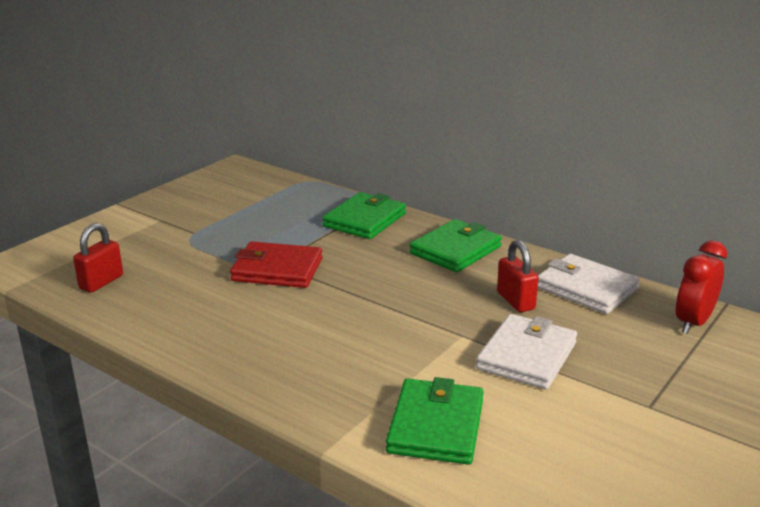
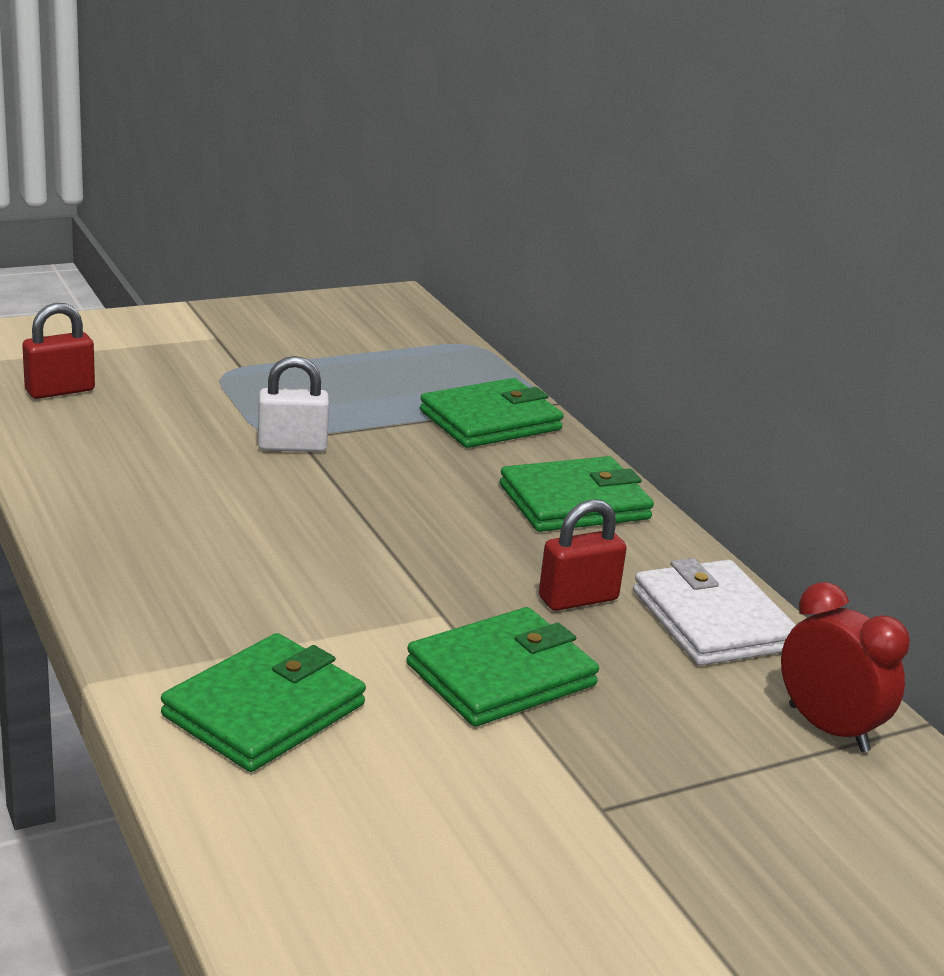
camera: 25 degrees right, 0 degrees up
red wallet [230,241,323,288] -> white padlock [258,356,329,452]
white wallet [476,314,577,389] -> green wallet [406,607,599,727]
red padlock [497,240,538,312] -> red padlock turned 60 degrees clockwise [539,499,627,611]
red clock [676,240,727,334] -> red clock turned 75 degrees clockwise [781,582,910,752]

